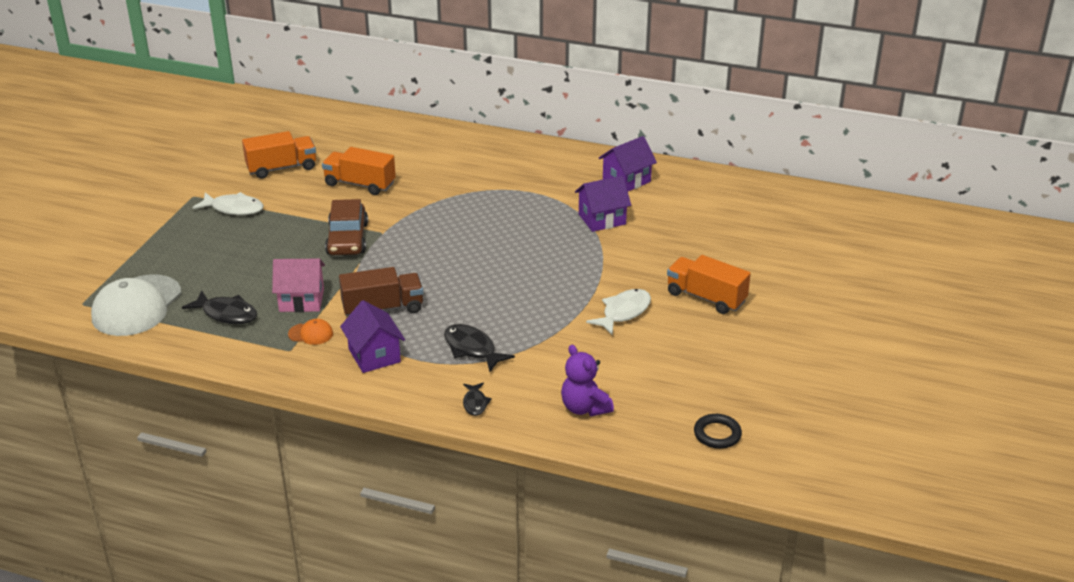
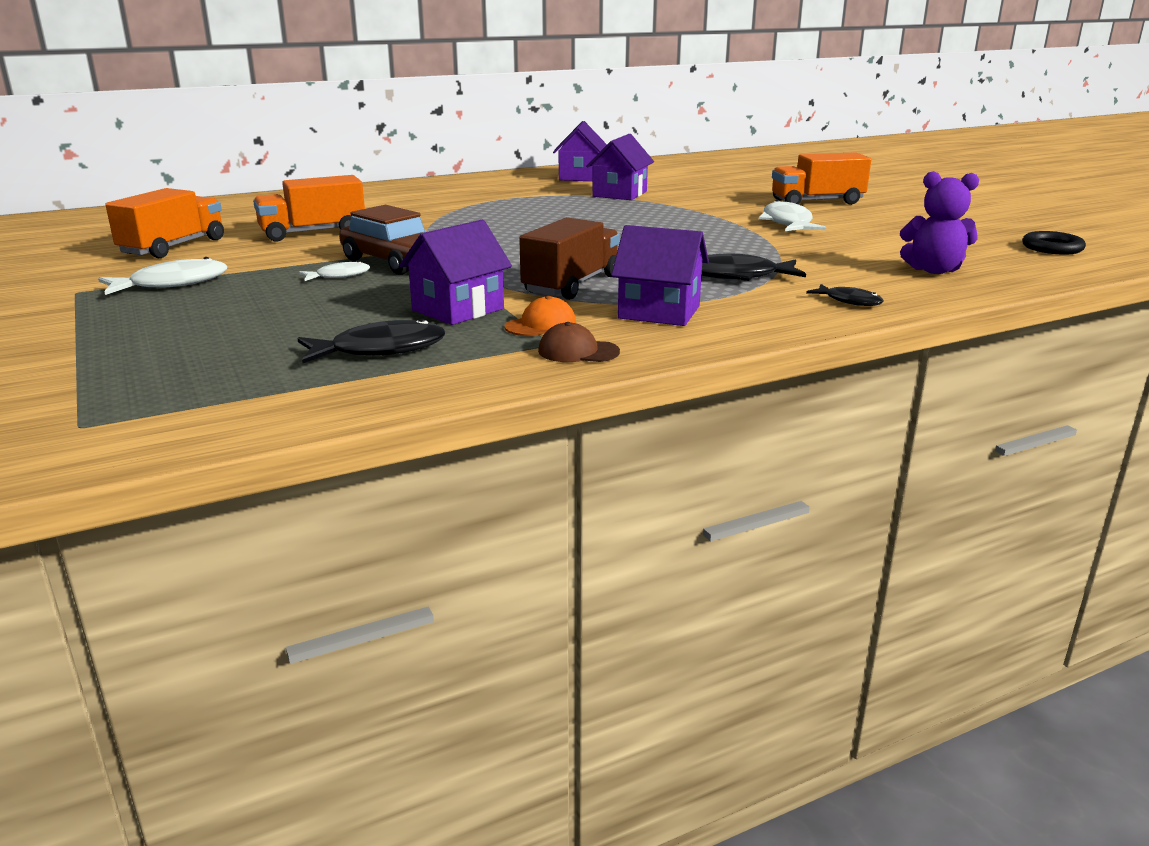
camera: 45 degrees left, 10 degrees down
white cap [91,274,181,336] -> none
pink house [272,259,325,312] -> purple house [399,220,512,325]
none -> white fish [299,261,370,281]
none -> brown cap [538,322,620,362]

